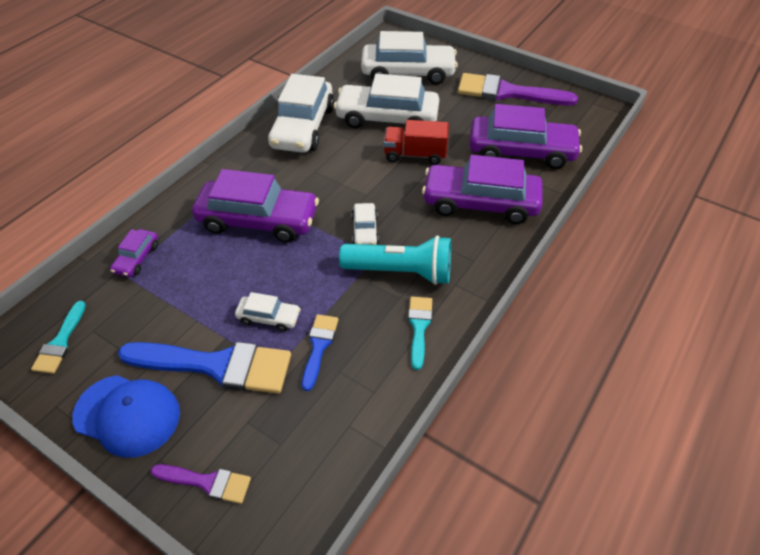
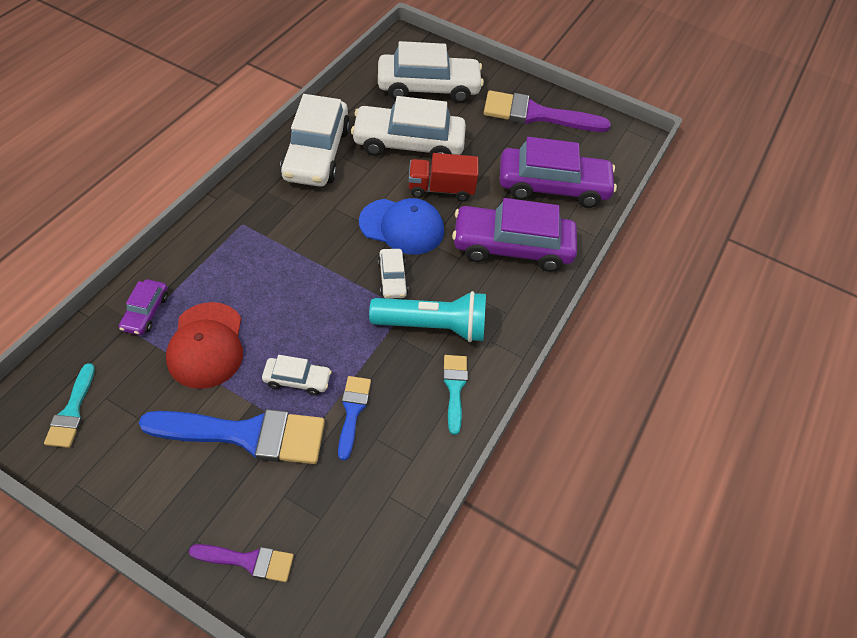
camera: 10 degrees left, 5 degrees up
blue cap [72,375,180,458] -> blue cap moved to [359,198,444,255]
purple car [192,169,319,243] -> none
none -> red cap [166,302,243,389]

